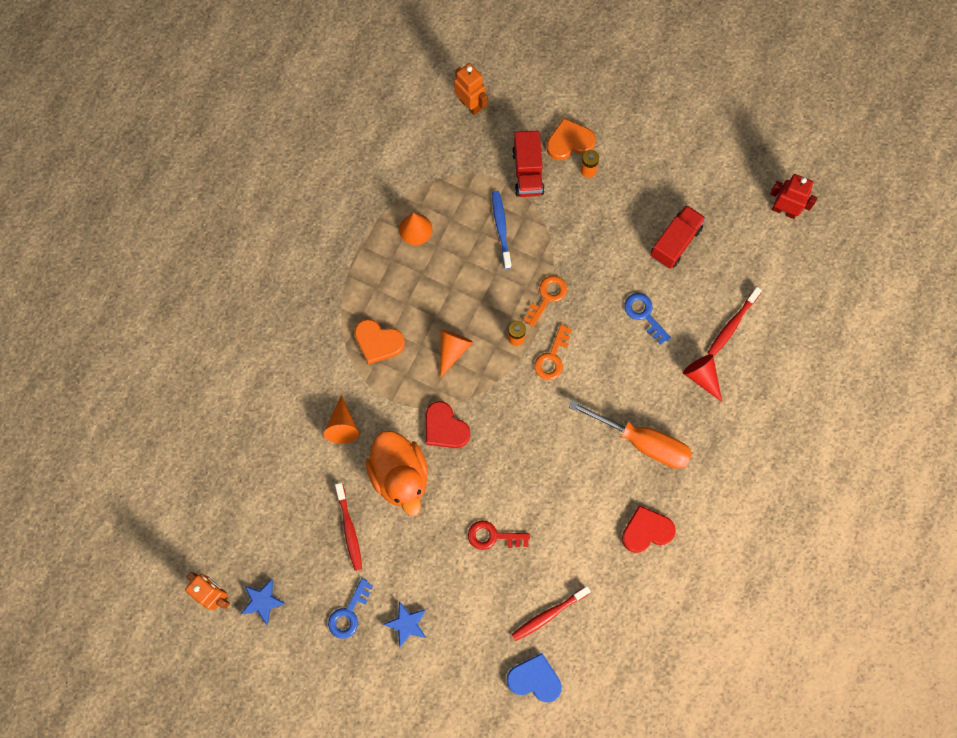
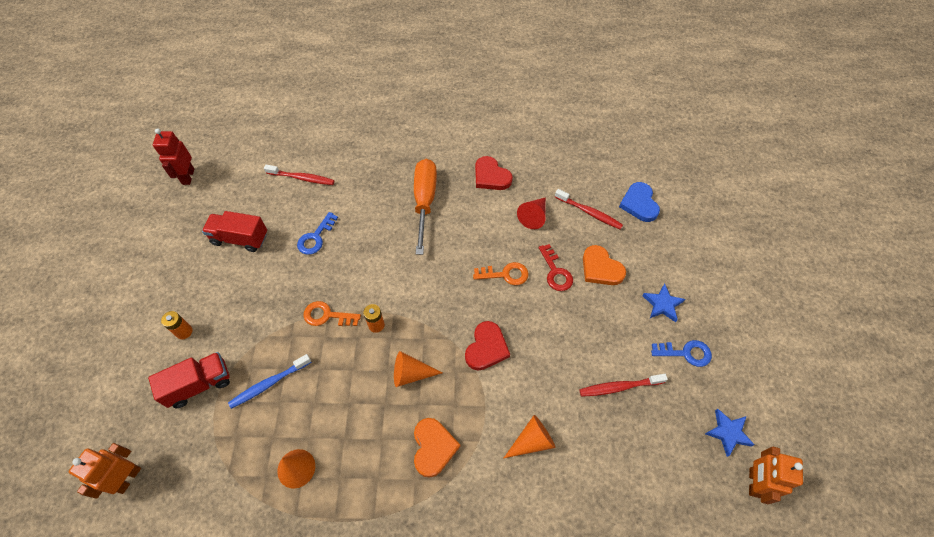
camera: 115 degrees left, 15 degrees down
red toothbrush [335,483,362,571] -> red toothbrush turned 150 degrees counterclockwise [579,374,668,397]
orange duck [366,431,428,516] -> none
orange key [534,324,572,380] -> orange key moved to [473,262,528,285]
orange heart [547,118,596,160] -> orange heart moved to [583,245,626,285]
red cone [683,354,722,402] -> red cone moved to [517,197,546,229]

